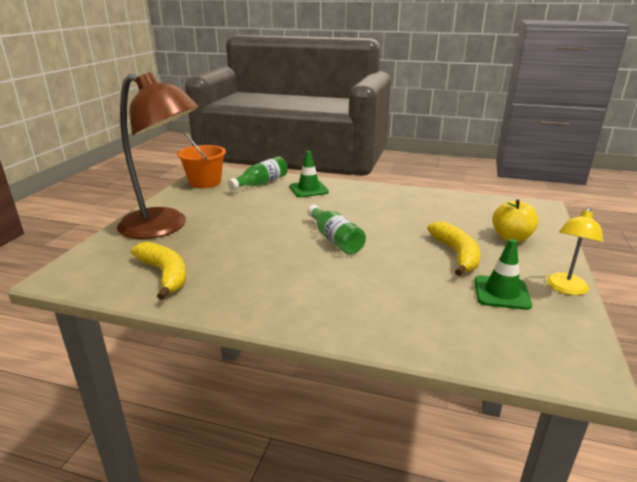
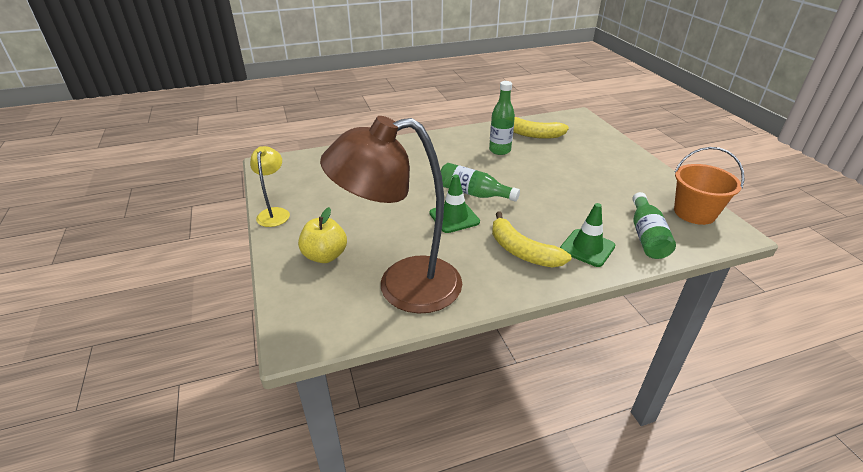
camera: 145 degrees right, 10 degrees up
brown lamp [117,72,199,239] -> brown lamp moved to [320,116,462,314]
yellow banana [427,222,481,276] -> yellow banana moved to [492,212,571,268]
green traffic cone [474,239,532,310] -> green traffic cone moved to [429,175,480,233]
none -> green bottle [489,81,515,155]

